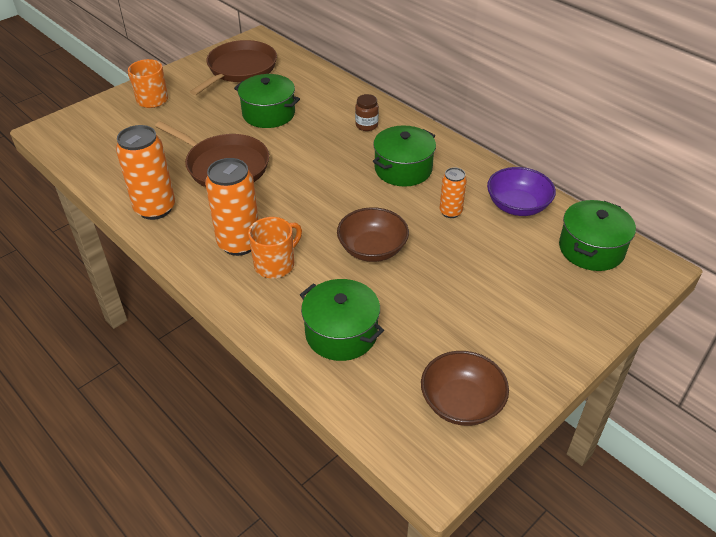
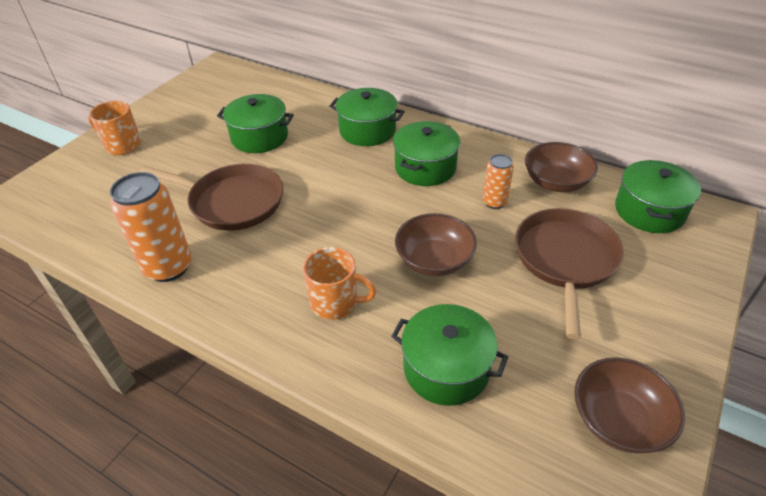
camera: 15 degrees left, 0 degrees up
brown pan [190,40,277,95] -> brown pan moved to [515,208,624,339]
orange can [205,158,259,256] -> none
orange mug [248,217,302,278] -> orange mug turned 75 degrees clockwise [303,247,376,320]
brown jar [355,94,379,131] -> green pot [329,88,405,146]
purple bowl [487,167,556,216] -> brown bowl [525,142,598,192]

